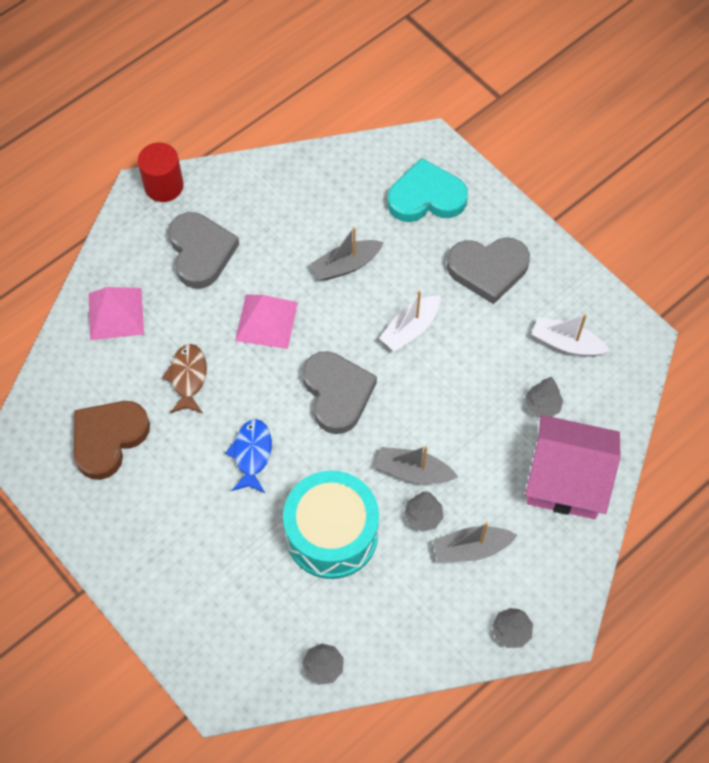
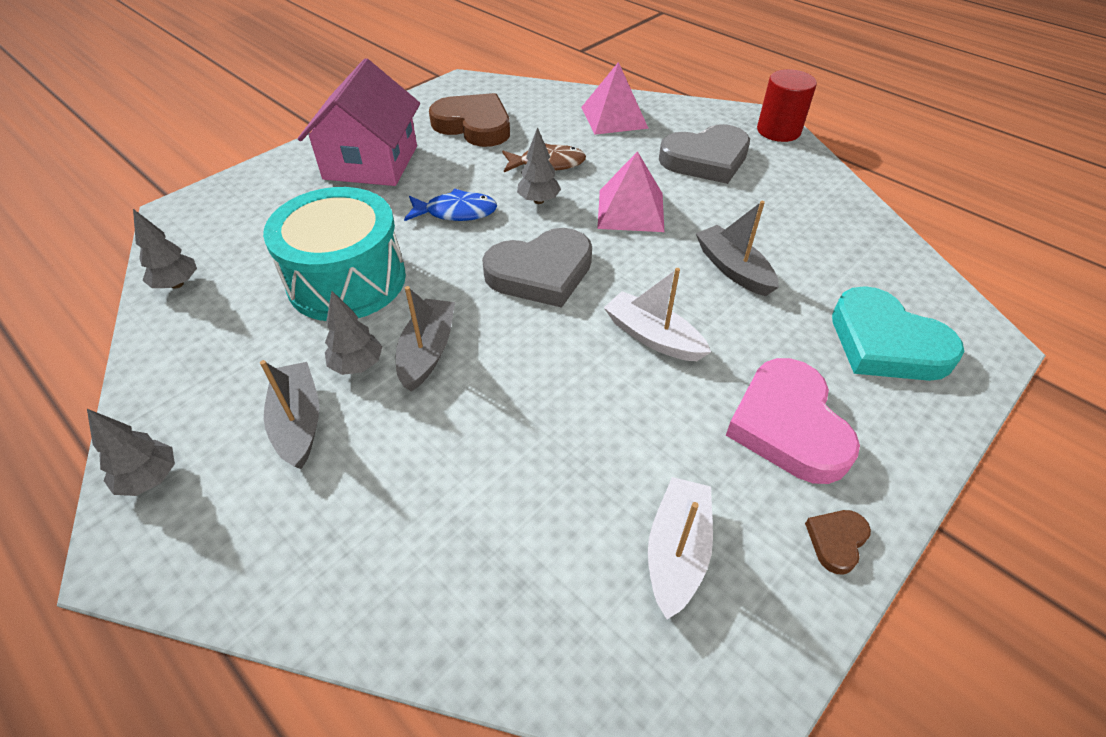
camera: 85 degrees right, 15 degrees down
turquoise heart [387,158,468,222] -> turquoise heart turned 150 degrees clockwise [832,286,964,381]
grey heart [447,237,530,304] -> pink heart [726,358,860,484]
grey tree [525,377,563,417] -> grey tree moved to [517,127,561,204]
pink house [525,415,620,519] -> pink house moved to [298,58,420,186]
none -> brown heart [805,510,871,575]

